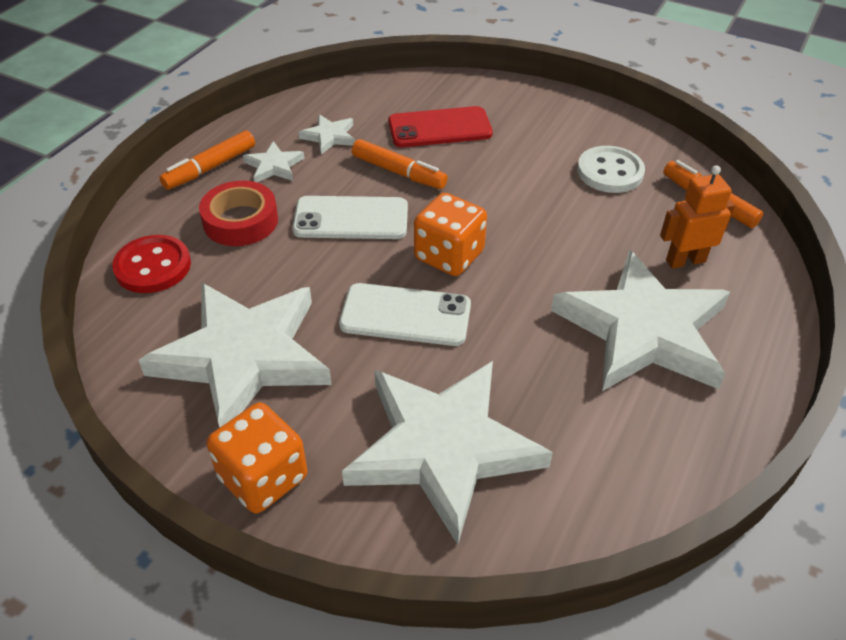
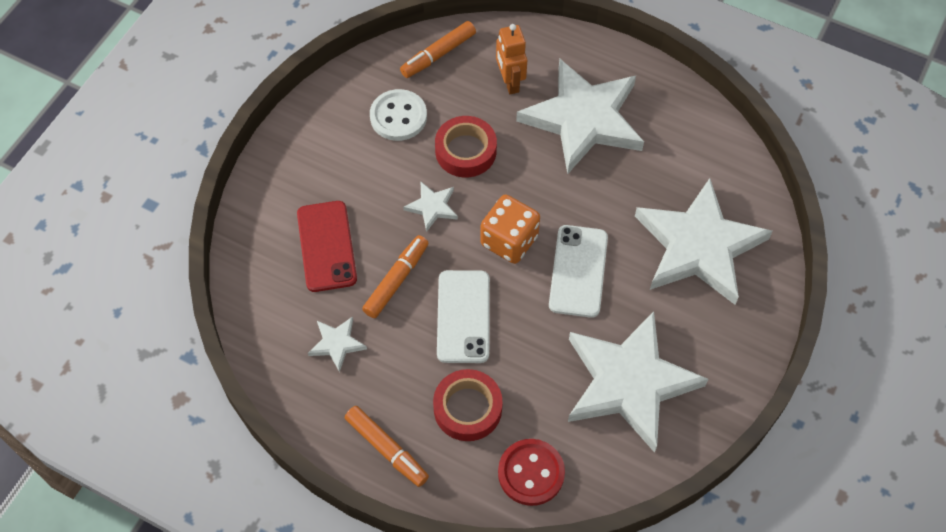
camera: 90 degrees left, 15 degrees up
orange dice [206,402,307,514] -> none
white star [243,141,305,182] -> white star moved to [403,182,458,232]
none -> red tape [435,116,497,177]

